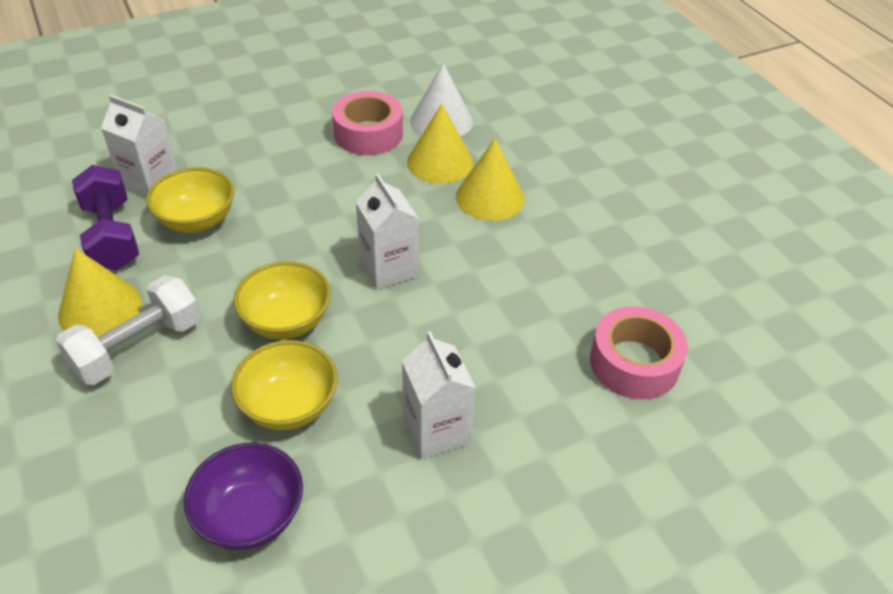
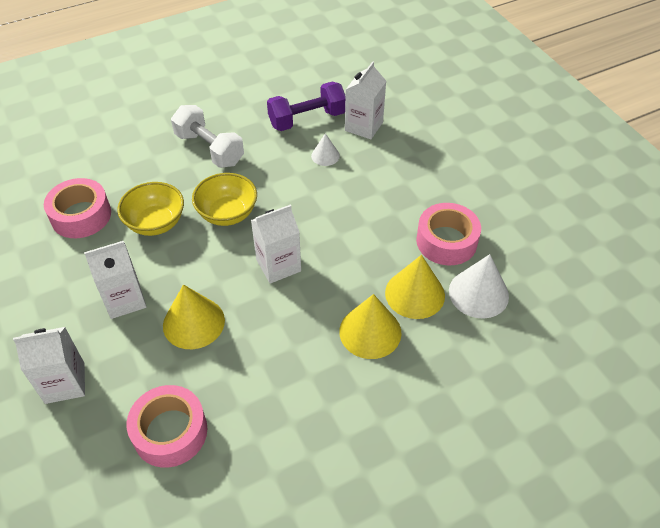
camera: 90 degrees right, 5 degrees up
yellow cone [58,248,142,337] -> yellow cone moved to [163,284,225,349]
yellow bowl [146,167,234,233] -> white cone [311,133,340,166]
purple bowl [184,443,303,550] -> pink tape [44,178,111,238]
none -> white carton [13,327,85,404]

